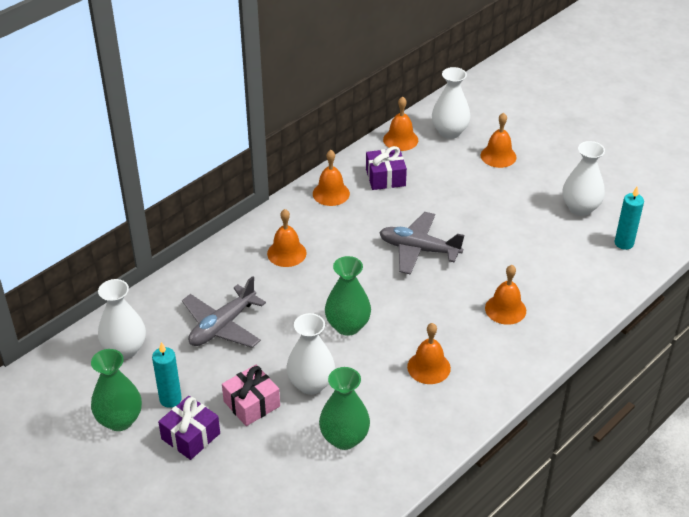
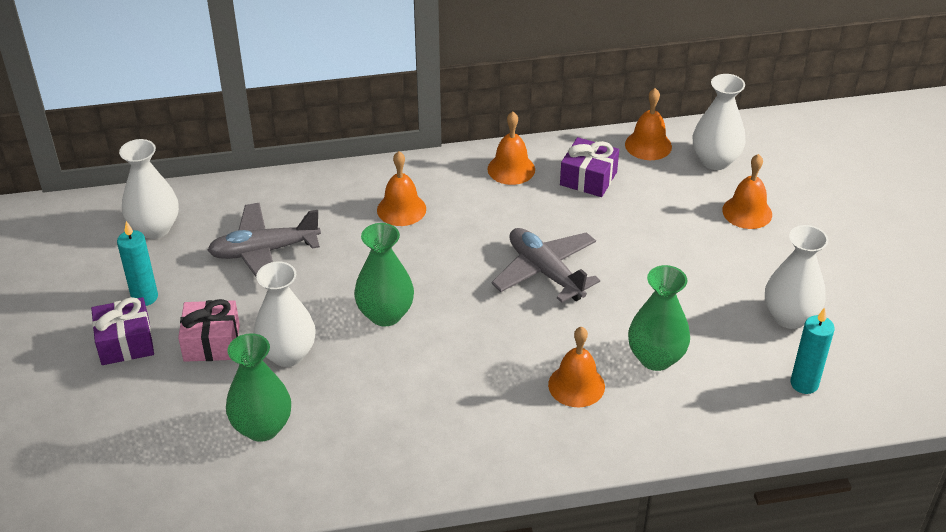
camera: 35 degrees right, 0 degrees up
green vase [91,349,142,431] -> green vase moved to [628,265,690,371]
orange bell [407,323,451,384] -> none

